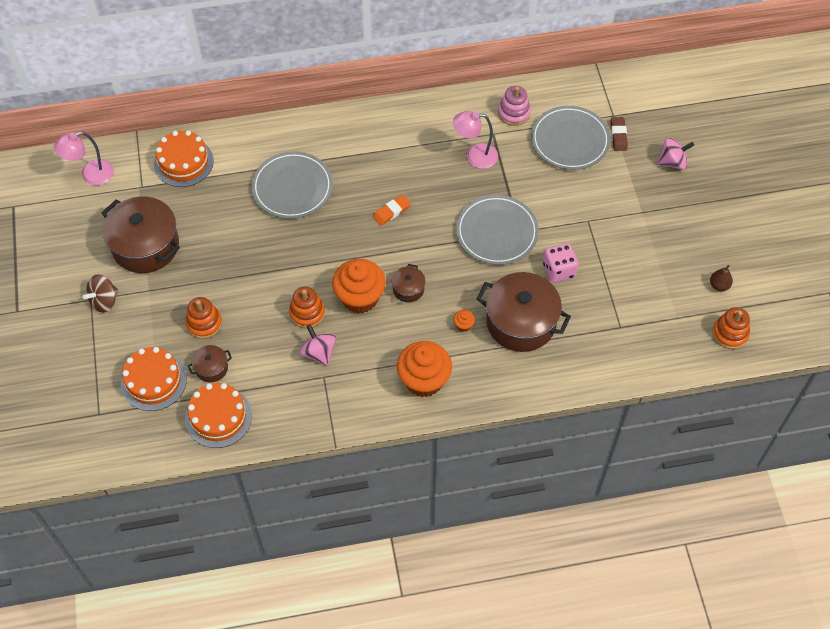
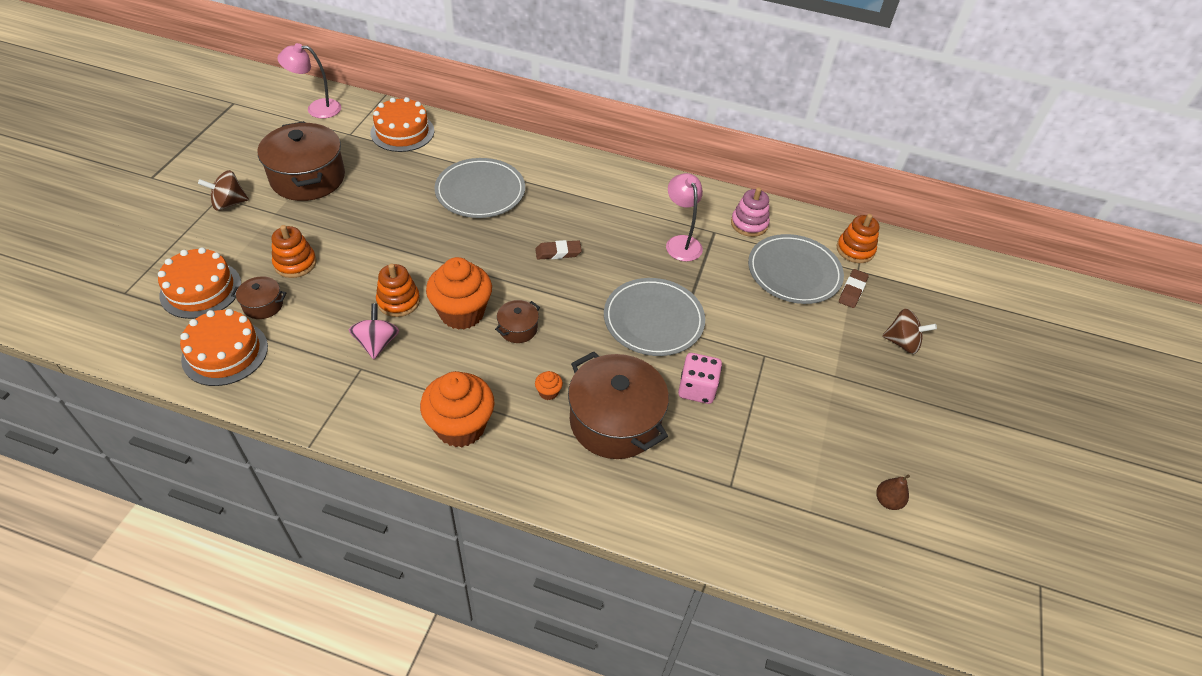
camera: 25 degrees right, 10 degrees down
orange eraser [373,195,411,226] -> brown eraser [535,240,582,260]
pink lamp [453,111,498,169] -> pink lamp turned 45 degrees clockwise [666,173,703,262]
pink spinning top [657,137,694,170] -> brown spinning top [882,308,937,354]
orange stacking toy [713,307,750,349] -> orange stacking toy moved to [837,214,879,263]

